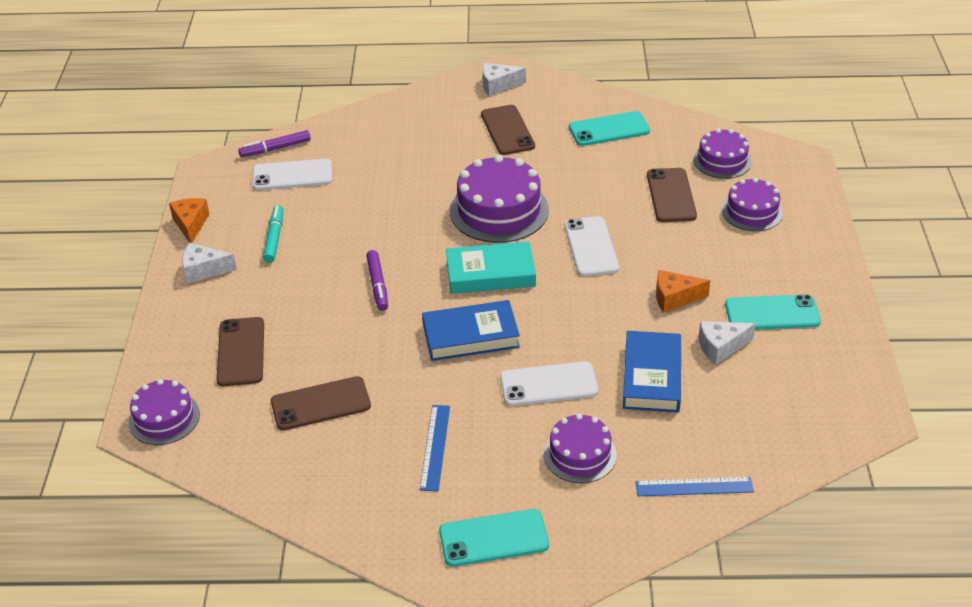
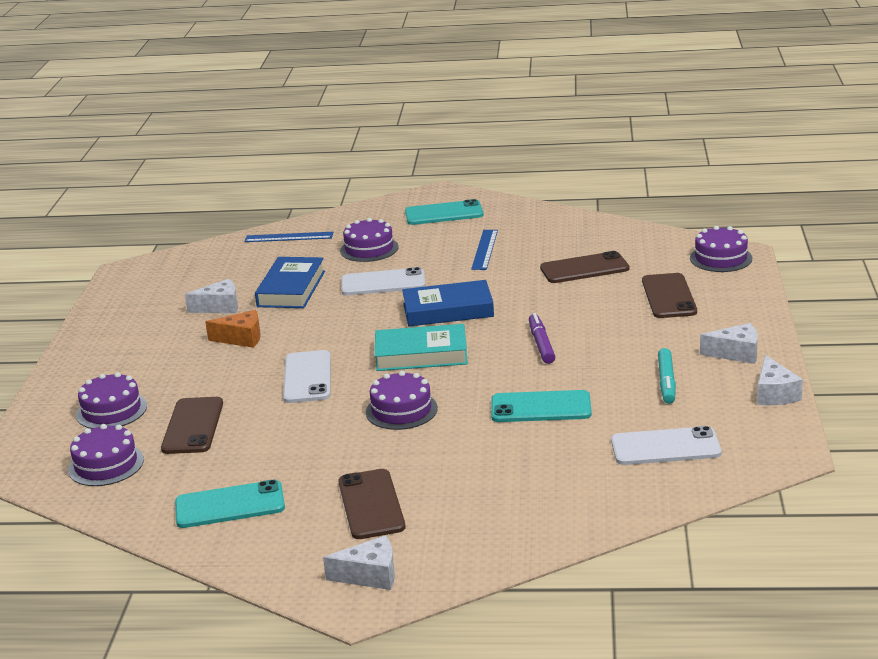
camera: 175 degrees left, 15 degrees down
orange cheese [169,198,210,243] -> white cheese [757,355,803,405]
purple marker [238,130,311,157] -> none
purple cake [450,155,549,243] -> purple cake [366,371,438,430], size x0.61
turquoise phone [725,294,821,330] -> turquoise phone moved to [491,390,592,422]

